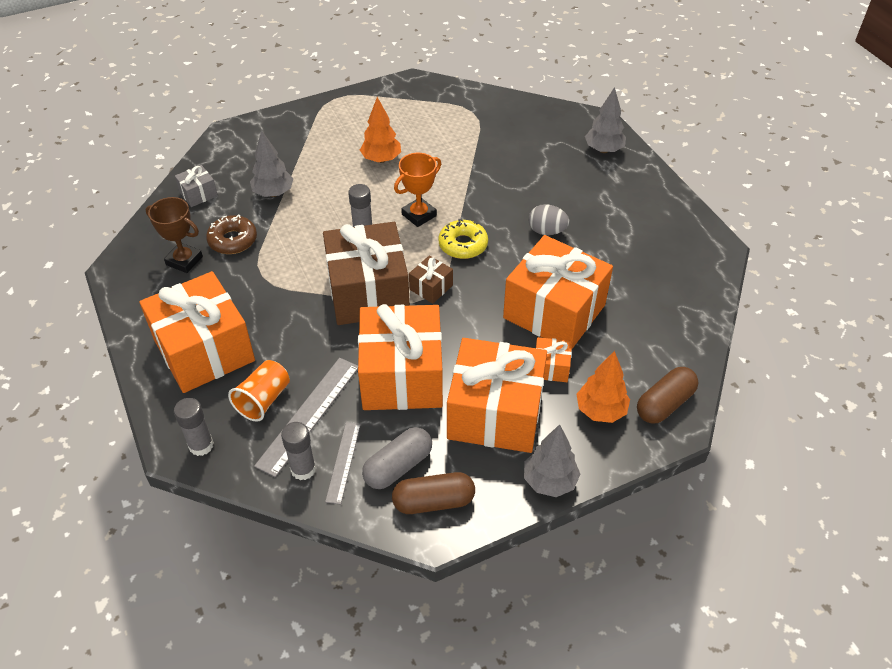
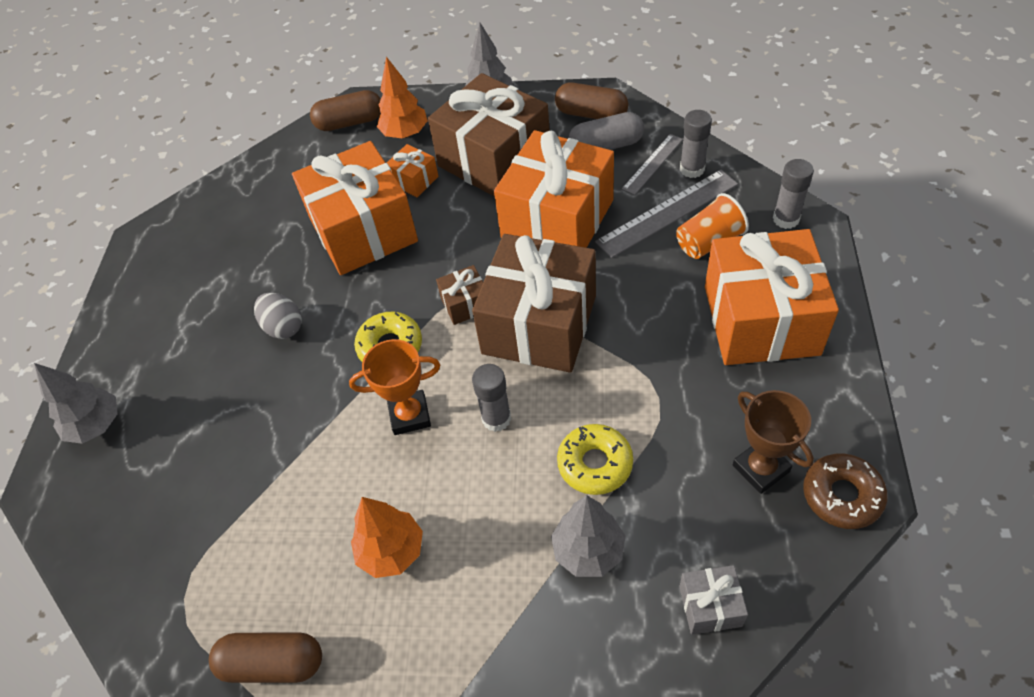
camera: 145 degrees left, 5 degrees up
brown donut [206,214,257,254] -> brown donut moved to [803,453,888,529]
orange gift [447,338,547,453] -> brown gift [428,73,550,197]
none -> brown capsule [209,632,322,683]
none -> yellow donut [557,424,633,495]

